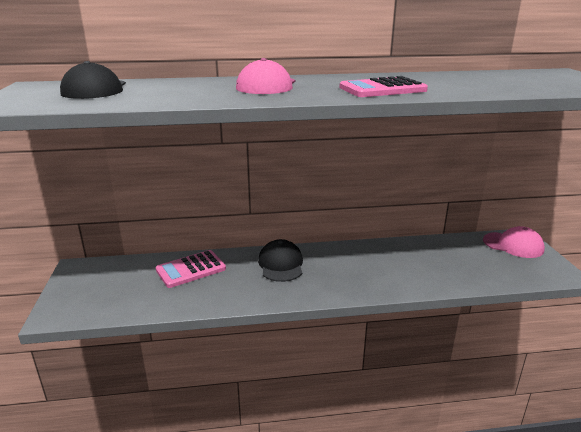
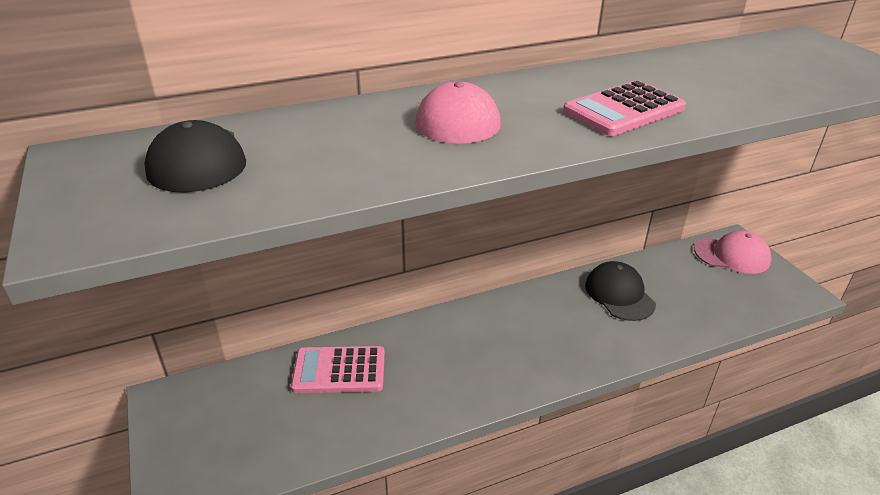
camera: 15 degrees left, 10 degrees up
pink calculator [155,250,226,288] -> pink calculator turned 45 degrees clockwise [291,346,385,393]
black cap [258,239,303,282] -> black cap moved to [585,261,656,321]

